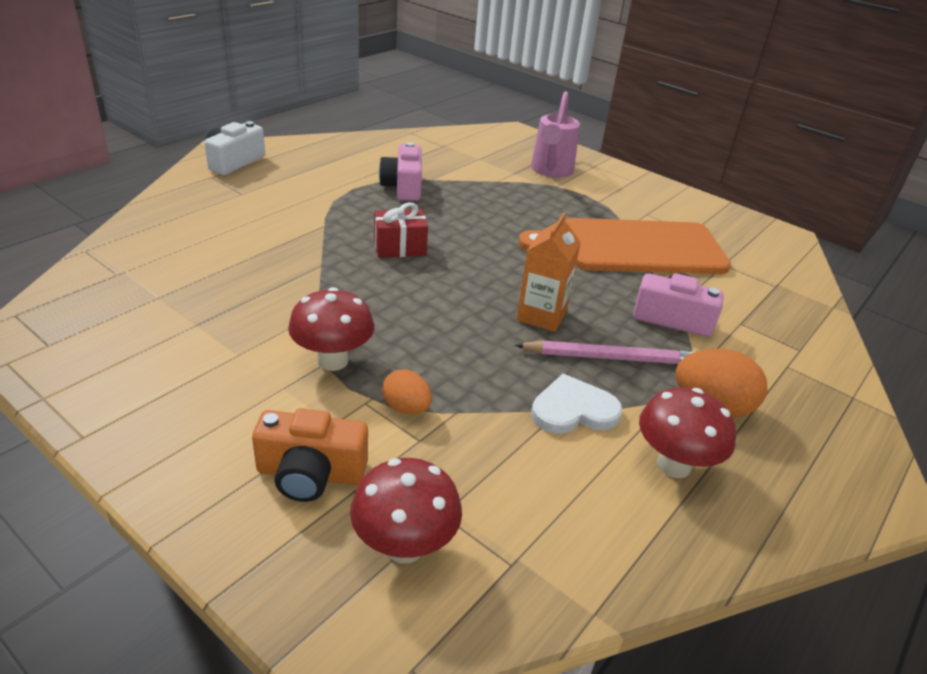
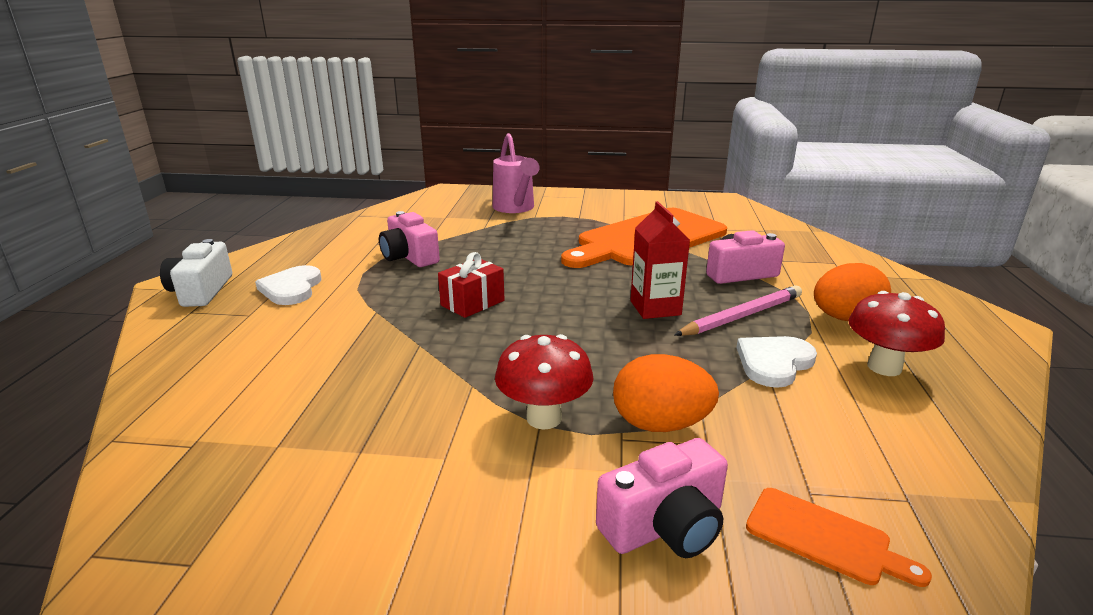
camera: 30 degrees left, 10 degrees down
orange camera [252,408,368,502] -> pink camera [596,438,728,558]
red mushroom [350,458,462,564] -> orange cutting board [746,488,932,587]
orange egg [382,369,432,415] -> orange egg [613,354,719,432], size x1.64
orange carton [517,212,581,332] -> red carton [630,201,690,319]
none -> white heart [255,265,321,305]

